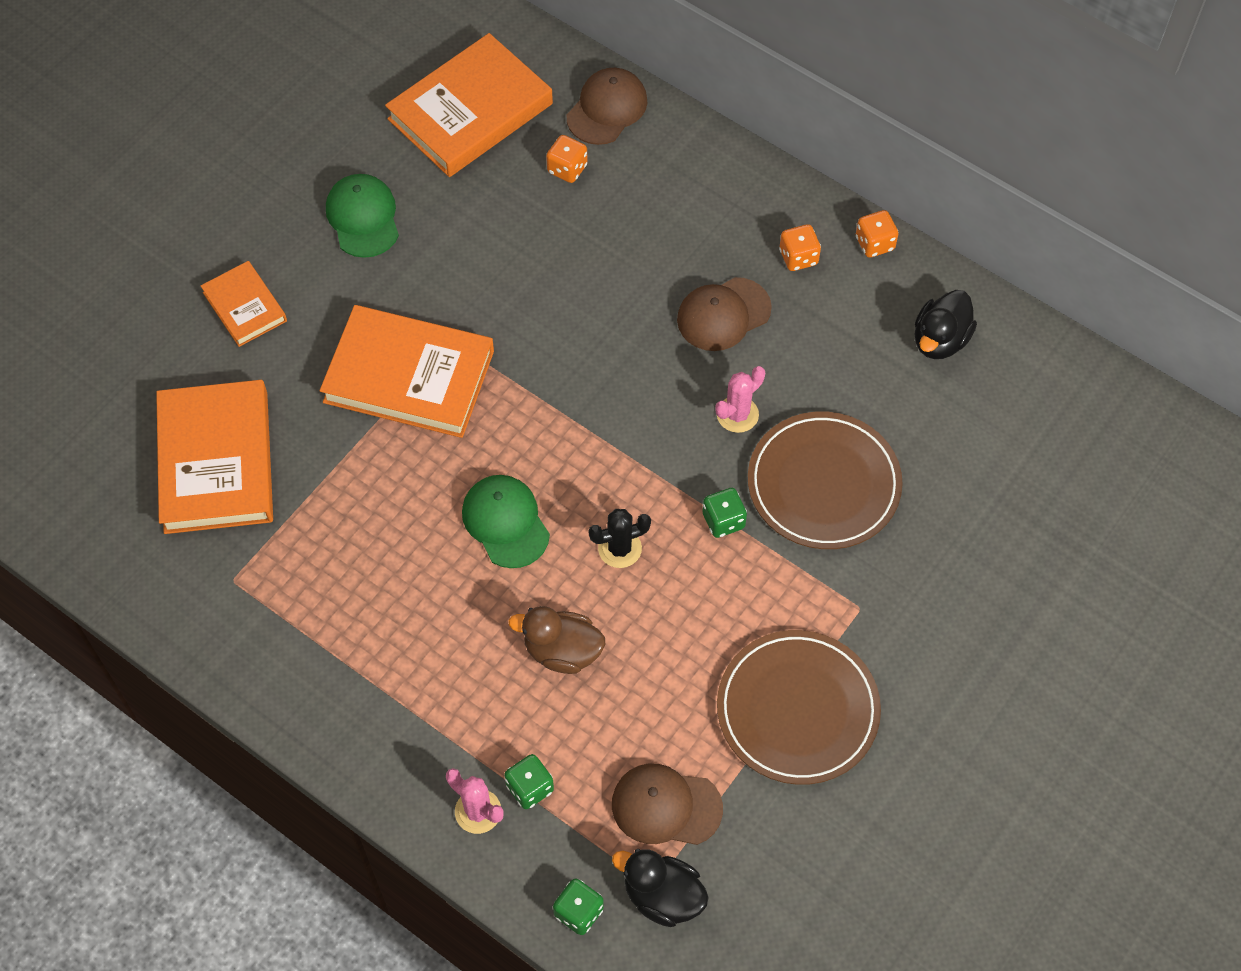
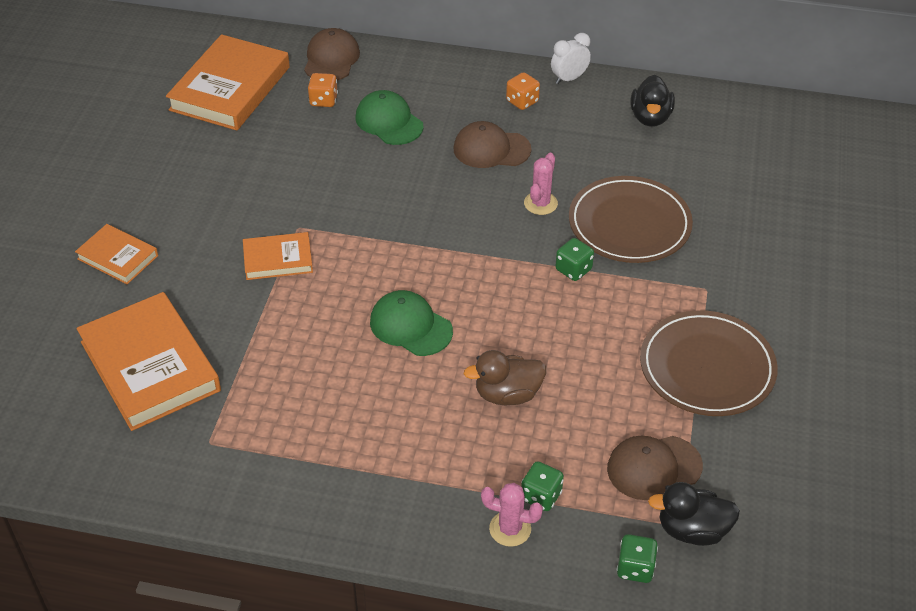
camera: 25 degrees left, 15 degrees down
orange book [320,305,494,438] -> orange book [243,232,313,280], size x0.53
green cap [326,174,399,258] -> green cap moved to [356,90,424,145]
black cactus [589,509,651,568] -> none
brown cap [677,277,772,351] -> brown cap turned 60 degrees clockwise [453,121,531,168]
orange dice [856,210,898,257] -> white clock [551,33,591,84]

